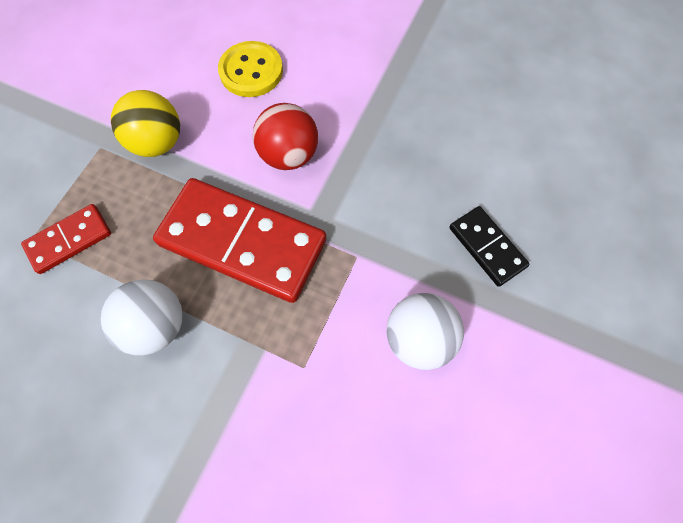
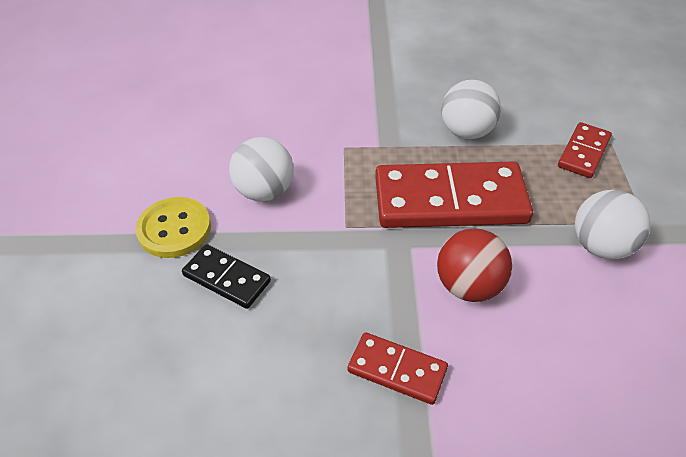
camera: 155 degrees right, 20 degrees down
yellow ball [111,90,180,157] -> white ball [575,190,651,259]
yellow button [218,41,283,97] -> yellow button moved to [135,197,211,258]
none -> red domino [347,332,448,405]

